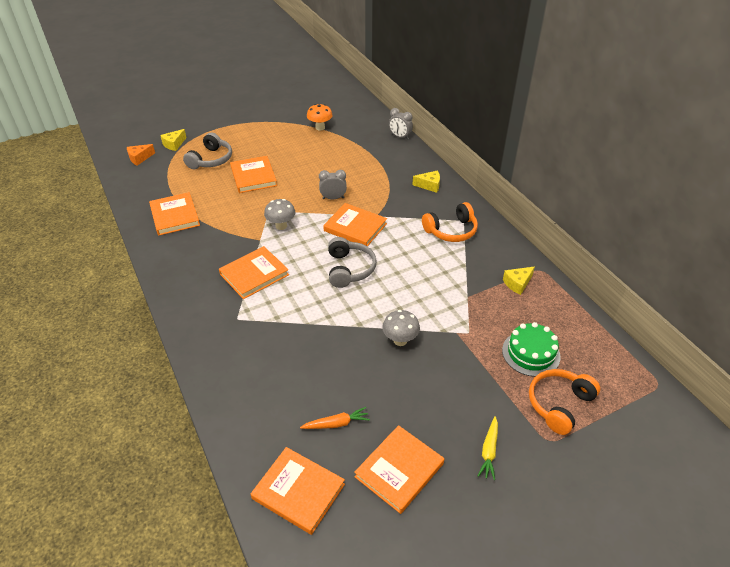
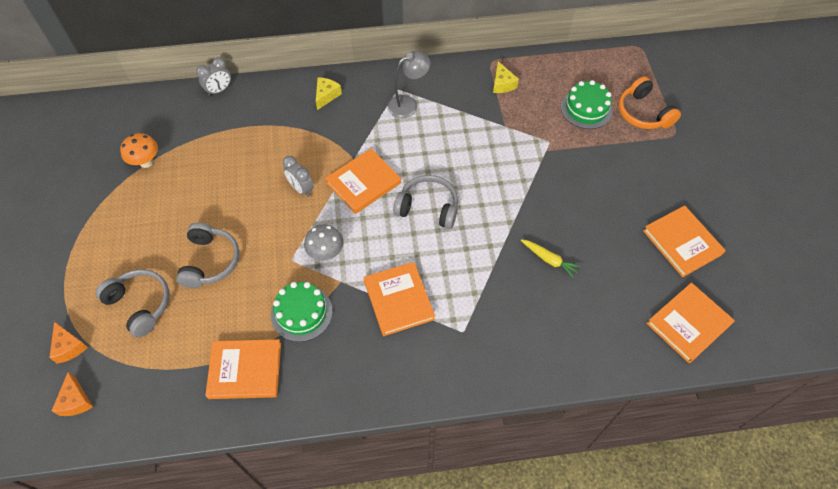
camera: 70 degrees left, 15 degrees up
yellow cheese [160,129,186,151] -> orange cheese [49,322,88,364]
orange book [230,156,277,193] -> grey headphones [176,223,239,288]
orange carrot [300,407,370,429] -> none
grey clock [319,170,347,199] -> grey clock turned 60 degrees counterclockwise [283,156,314,197]
grey mushroom [382,310,420,346] -> none
orange headphones [422,202,478,242] -> grey lamp [387,51,430,118]
yellow carrot [478,416,498,480] -> yellow carrot moved to [521,239,581,278]
none -> green cake [271,282,333,342]

